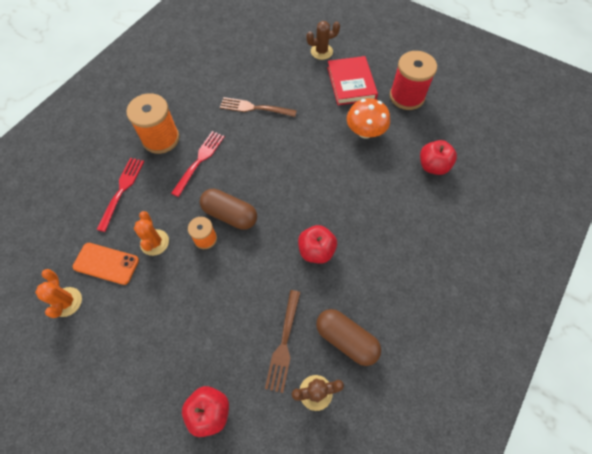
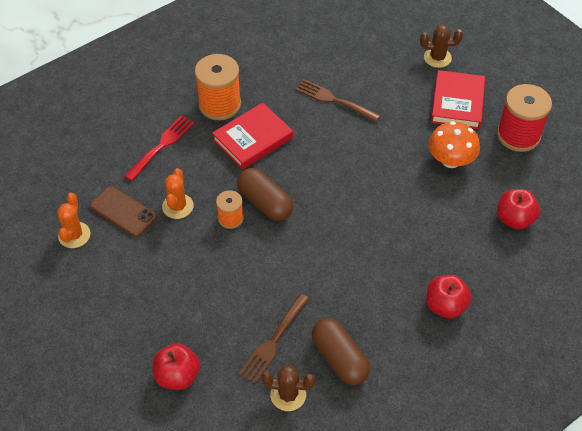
camera: 20 degrees right, 10 degrees down
orange phone [73,243,139,285] -> brown phone [90,186,157,237]
red fork [171,131,225,197] -> red book [212,103,293,170]
red apple [298,225,337,263] -> red apple moved to [426,275,472,319]

